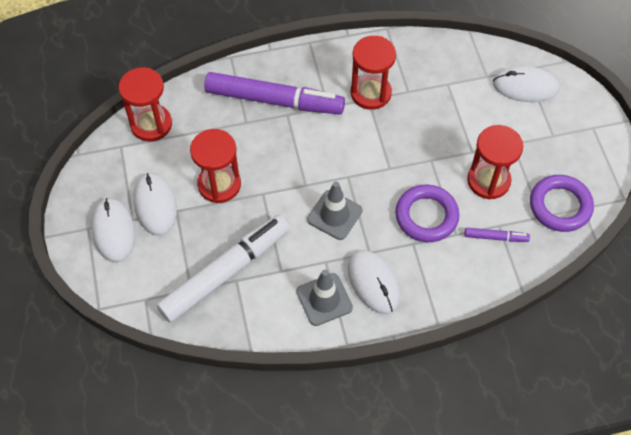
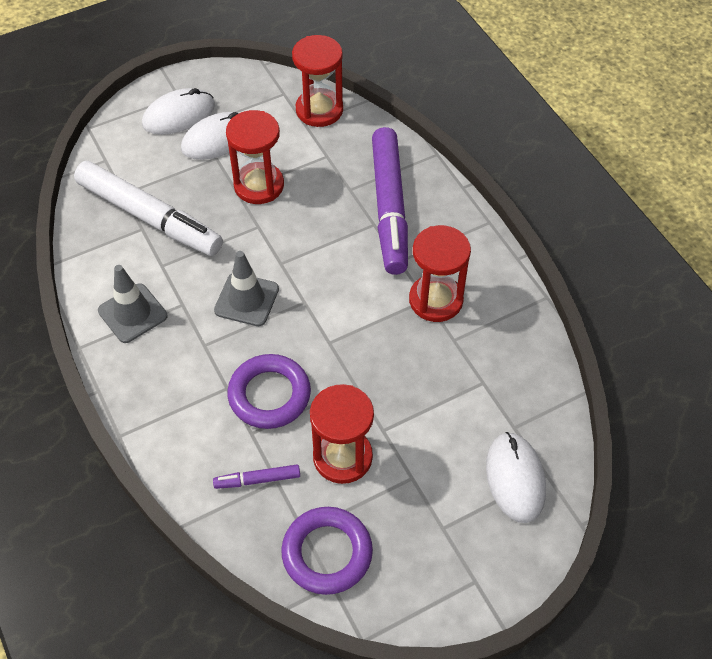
camera: 75 degrees right, 5 degrees down
white mouse [348,250,400,314] -> none
purple marker [465,228,530,242] -> purple marker turned 90 degrees clockwise [213,465,300,489]

